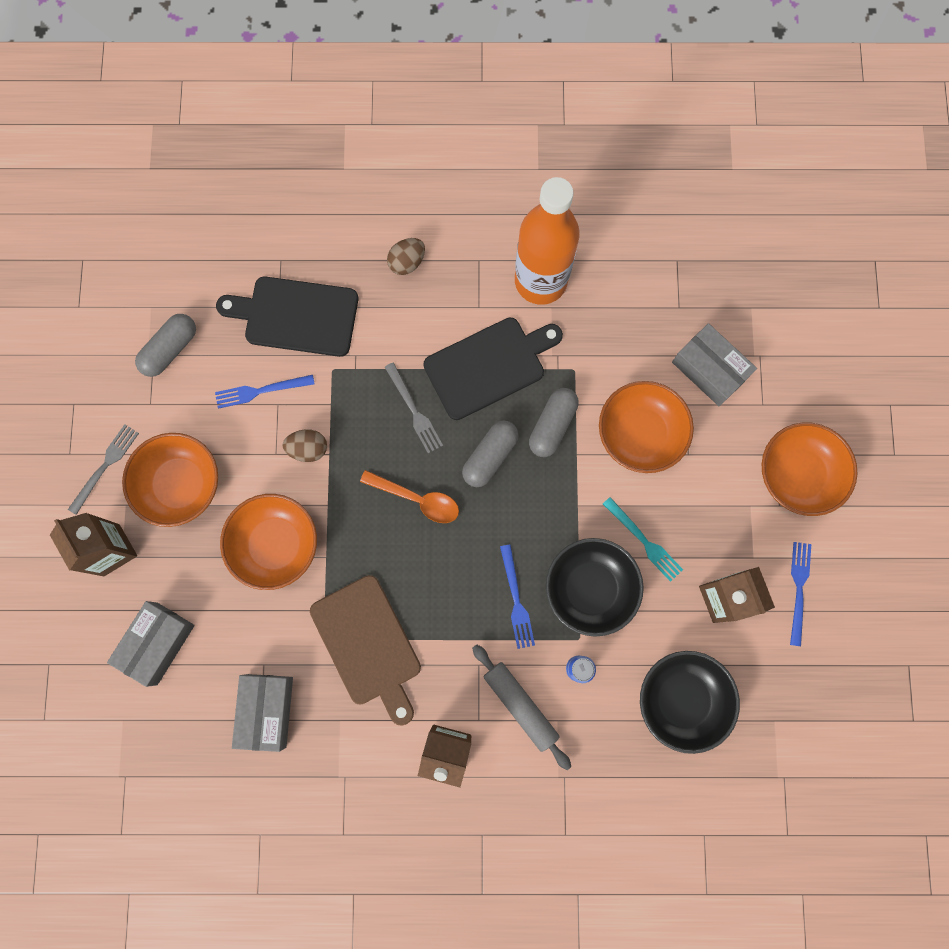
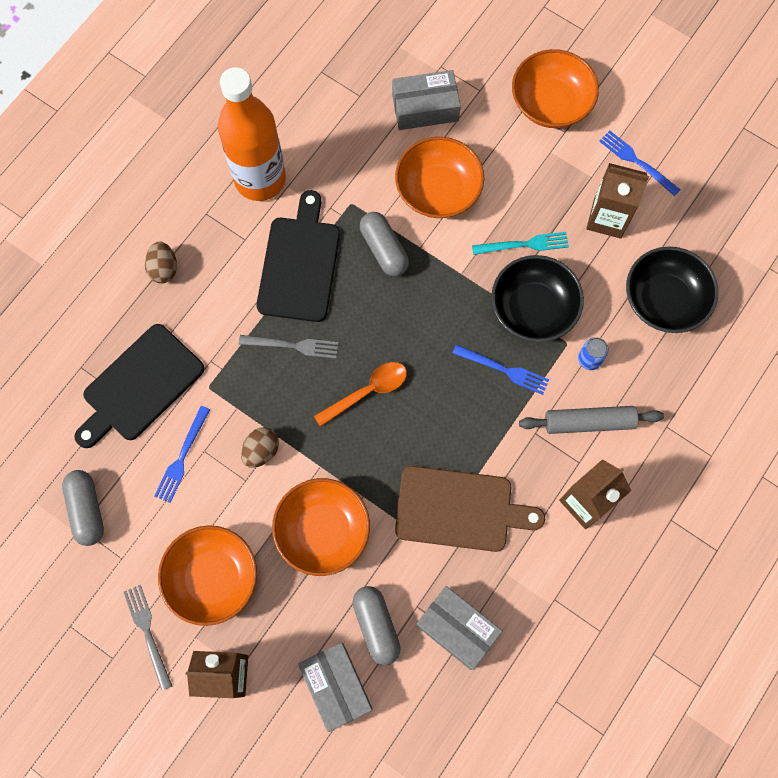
camera: 55 degrees left, 5 degrees down
grey capsule [462,421,519,487] -> grey capsule moved to [353,586,401,665]

